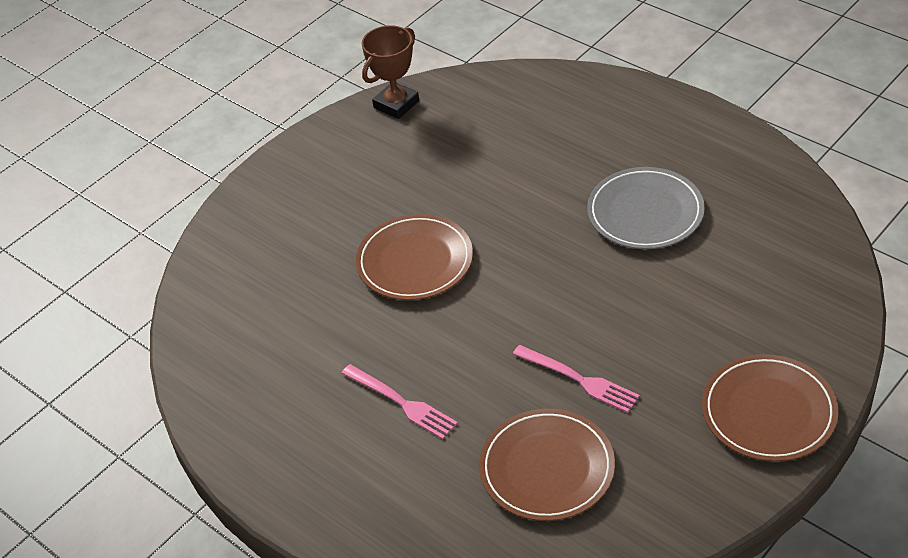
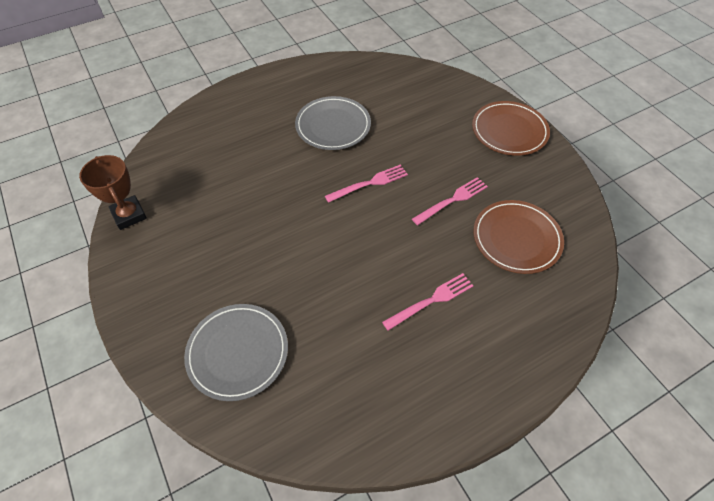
camera: 75 degrees left, 10 degrees up
brown plate [356,214,473,300] -> none
none -> grey plate [184,304,288,401]
none -> pink fork [325,164,408,203]

